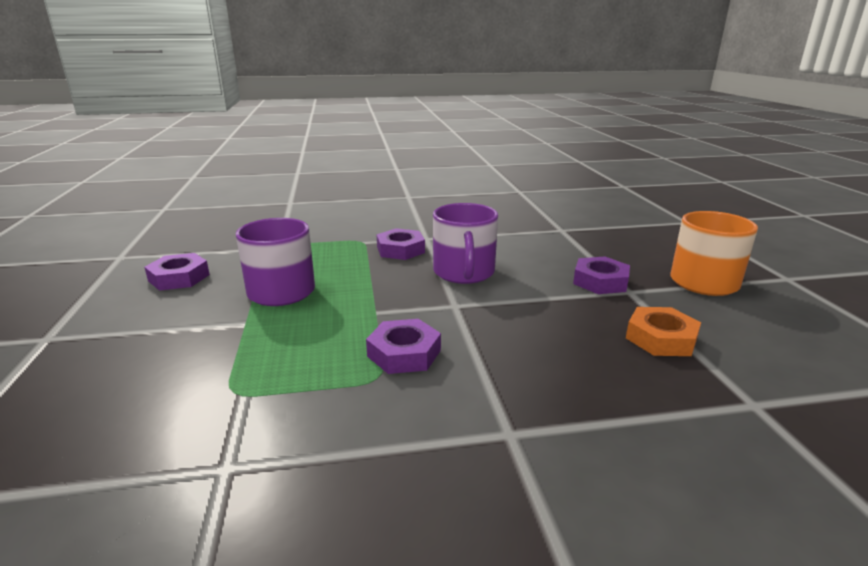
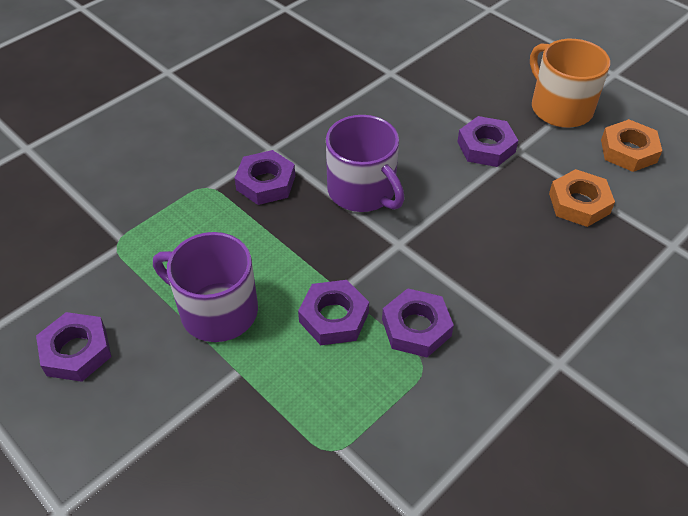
camera: 35 degrees left, 25 degrees up
none -> purple nut [298,280,369,345]
none -> orange nut [601,119,662,172]

